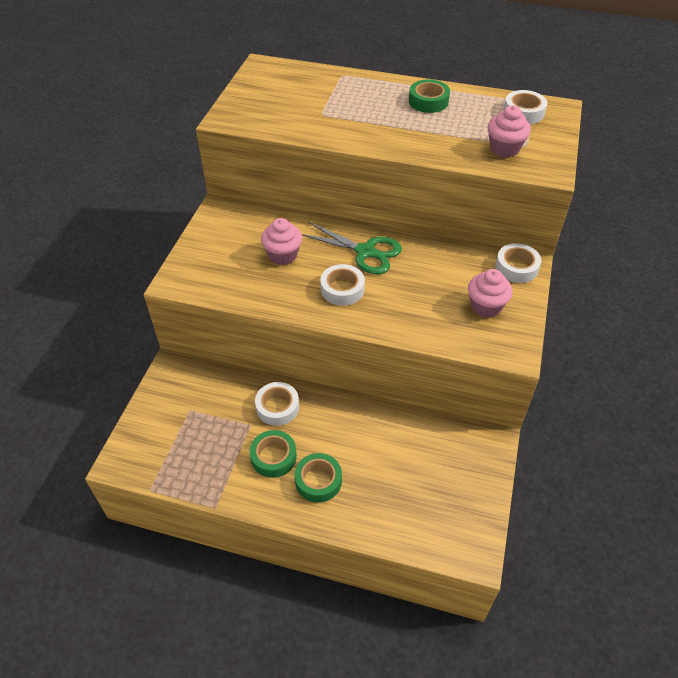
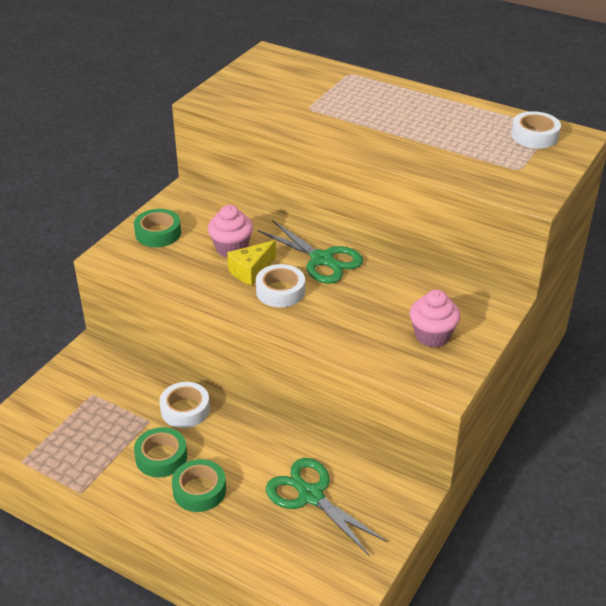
camera: 15 degrees right, 10 degrees down
green tape [409,80,450,113] -> green tape moved to [134,209,181,247]
pink cupcake [488,105,531,158] -> none
white tape [495,243,541,283] -> none
none -> yellow cheese [227,240,276,286]
none -> green scissors [266,458,387,556]

